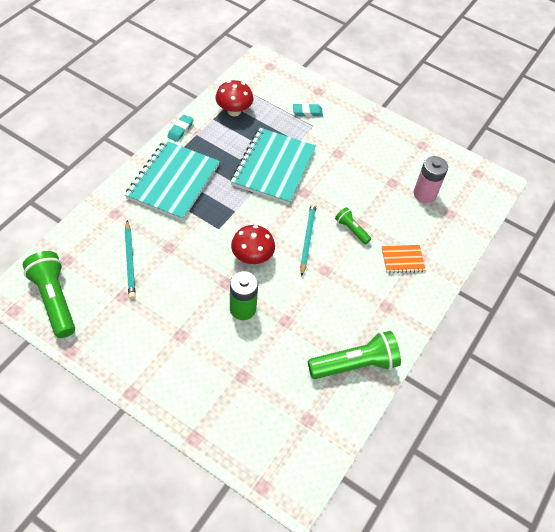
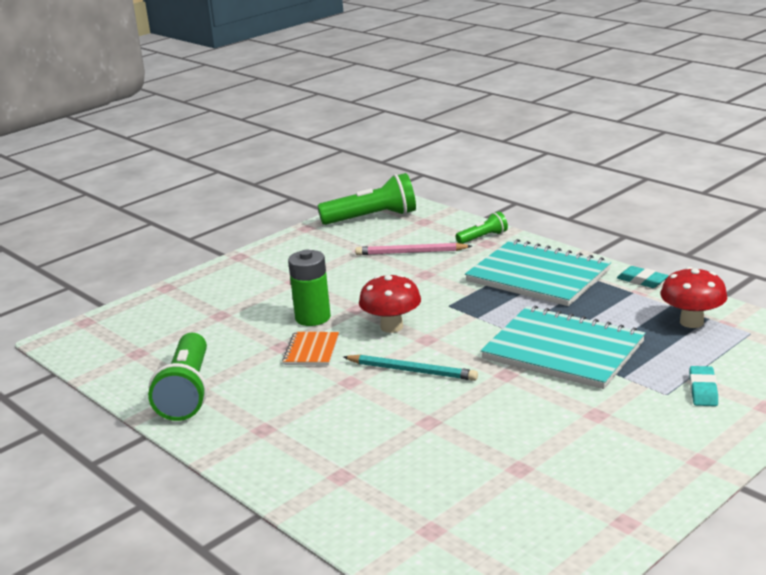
camera: 110 degrees right, 30 degrees down
turquoise pencil [125,220,136,299] -> pink pencil [355,243,472,255]
green flashlight [335,207,371,244] -> green flashlight moved to [455,211,508,244]
orange notebook [382,245,426,273] -> orange notebook moved to [282,332,339,365]
pink battery [414,156,448,203] -> none

